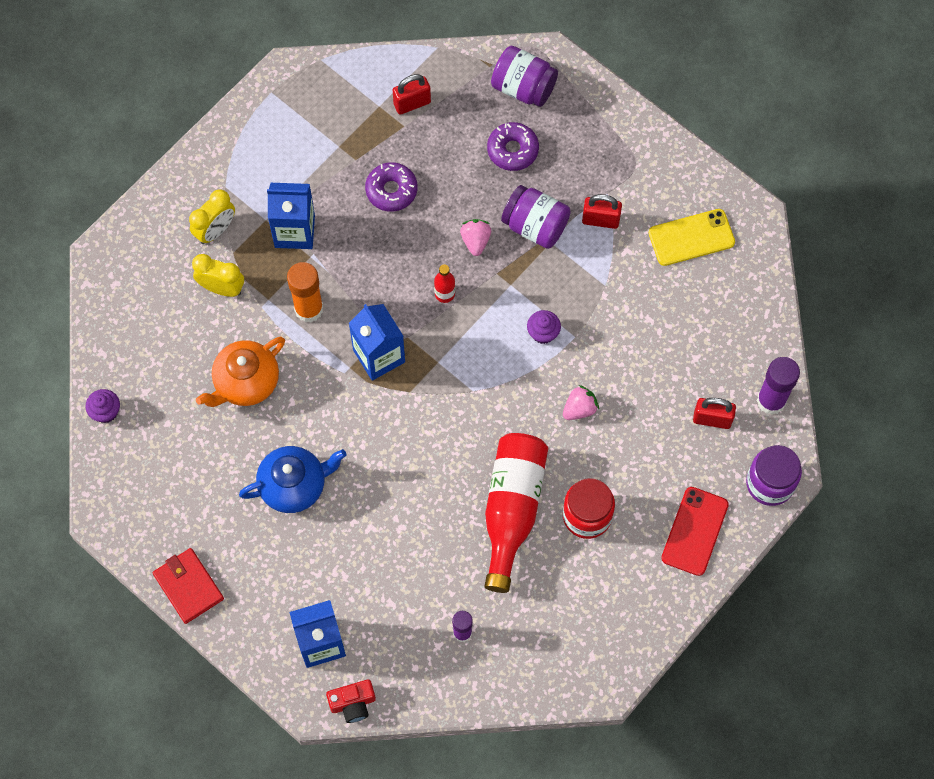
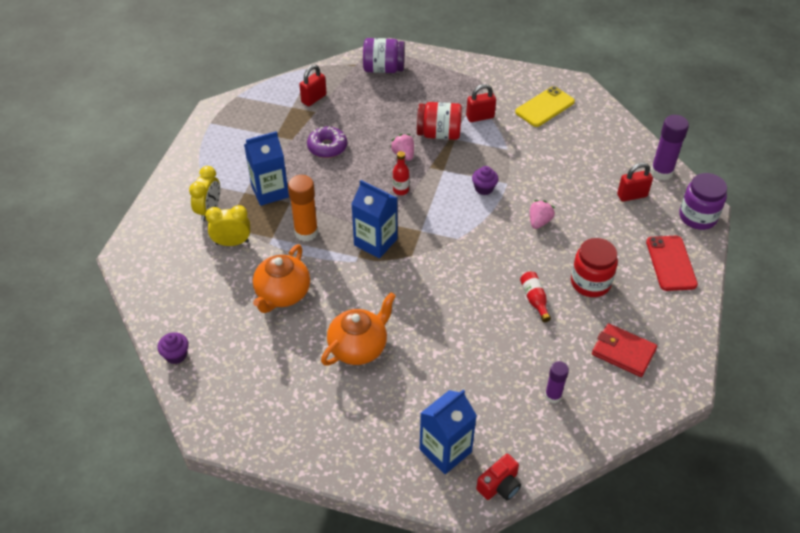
camera: 25 degrees left, 20 degrees down
red wallet [153,548,224,624] -> red wallet moved to [592,323,657,377]
blue teapot [239,446,346,513] -> orange teapot [321,292,396,365]
red bottle [485,433,548,593] -> red bottle [520,272,551,322], size x0.43
purple donut [487,122,539,171] -> none
purple jar [501,185,571,249] -> red jar [417,102,462,140]

